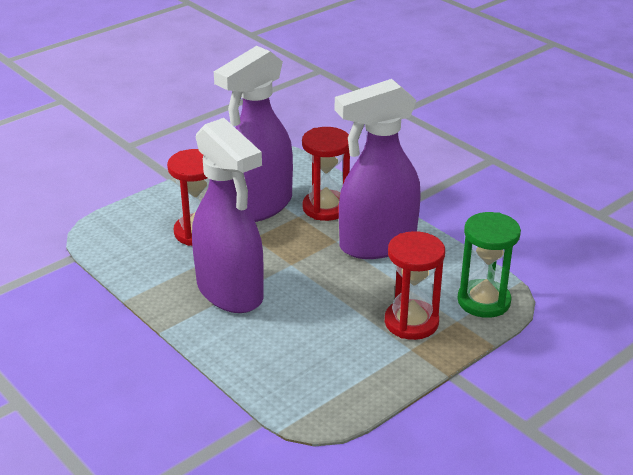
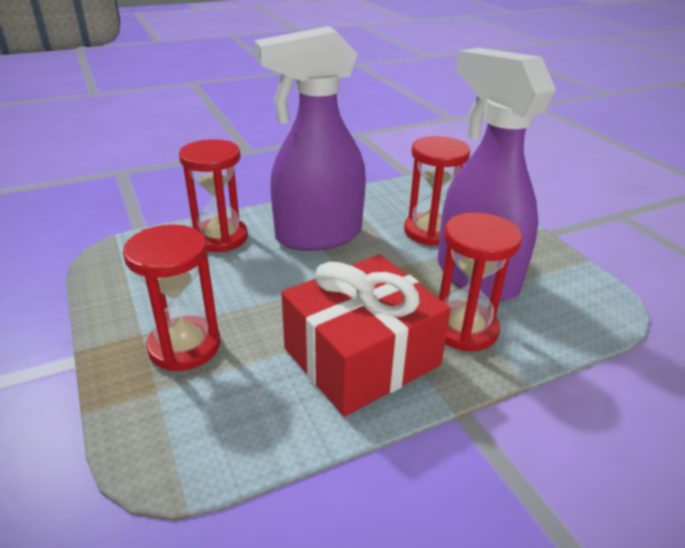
camera: 105 degrees right, 0 degrees up
purple spray bottle [335,79,421,259] -> red gift [281,254,451,417]
green hourglass [457,212,521,318] -> none
none -> red hourglass [179,139,248,252]

